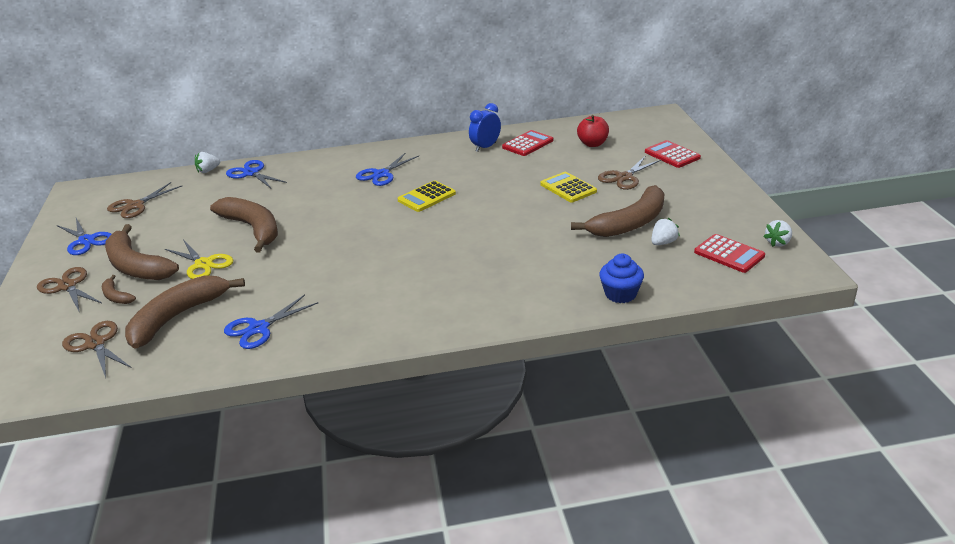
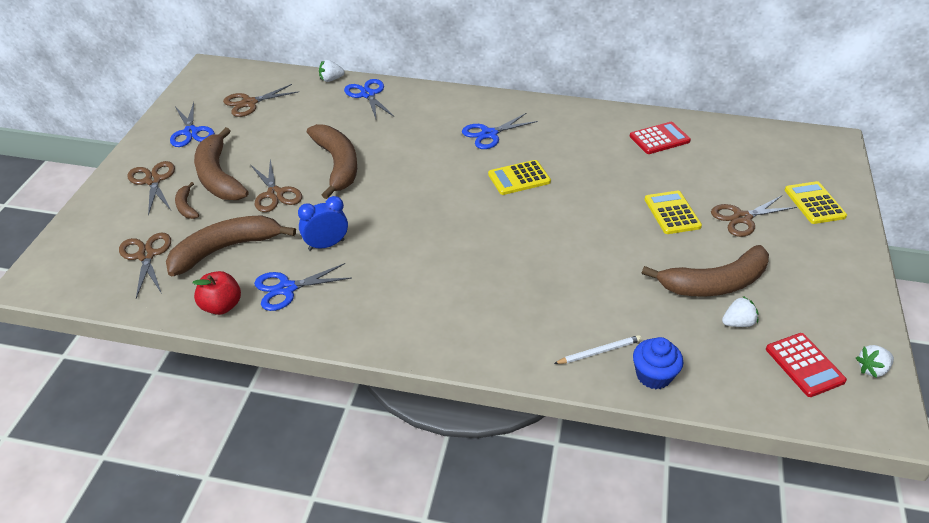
camera: 20 degrees right, 10 degrees up
yellow scissors [165,240,233,279] -> brown scissors [250,159,302,212]
blue clock [469,103,501,152] -> blue clock moved to [298,196,348,251]
red apple [577,115,609,147] -> red apple moved to [193,271,241,315]
red calculator [645,140,701,168] -> yellow calculator [785,181,847,224]
none -> white pencil [554,335,642,364]

